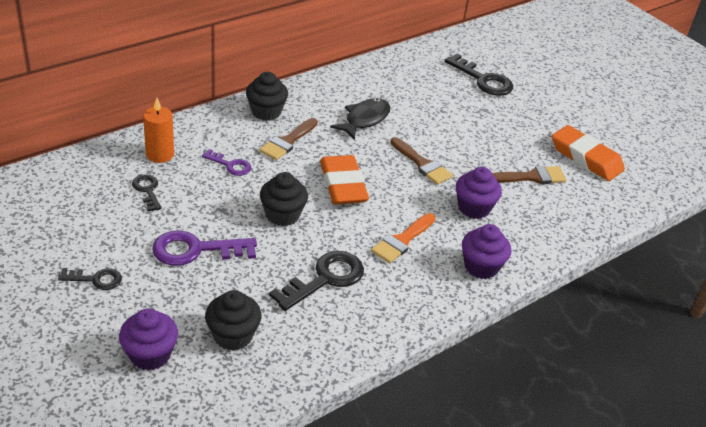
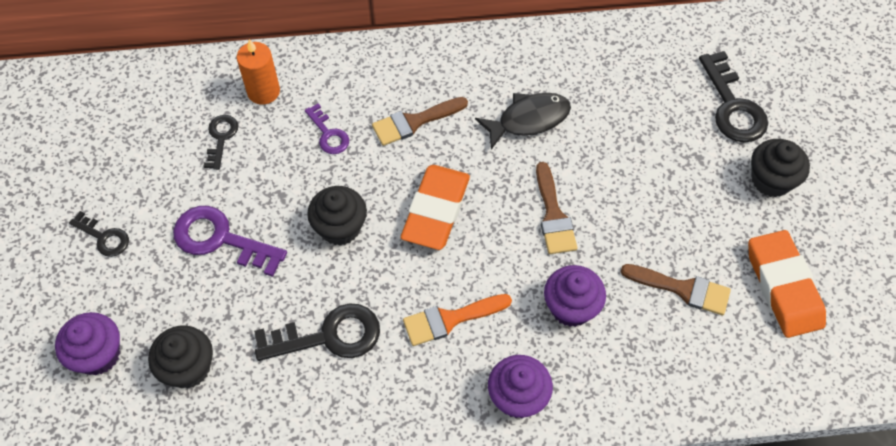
camera: 35 degrees right, 20 degrees up
black cupcake [246,72,288,121] -> black cupcake moved to [751,139,810,197]

